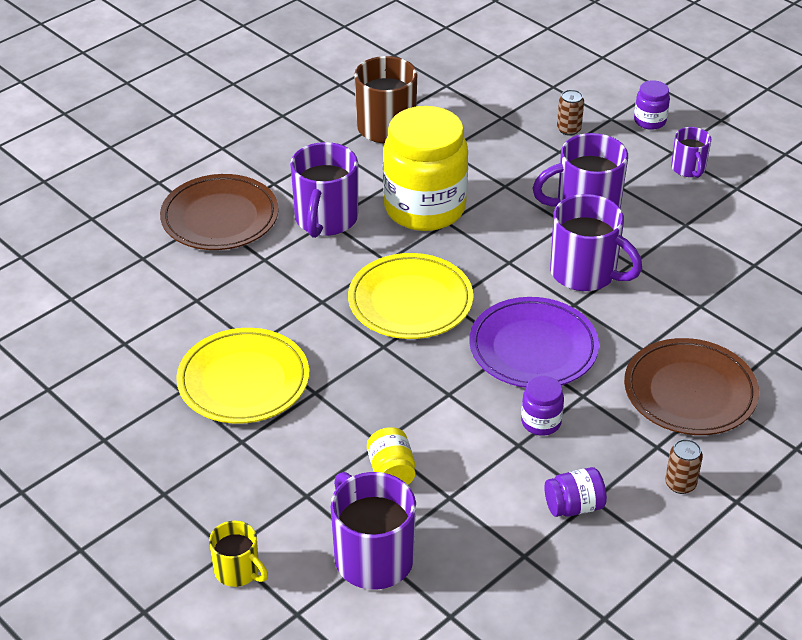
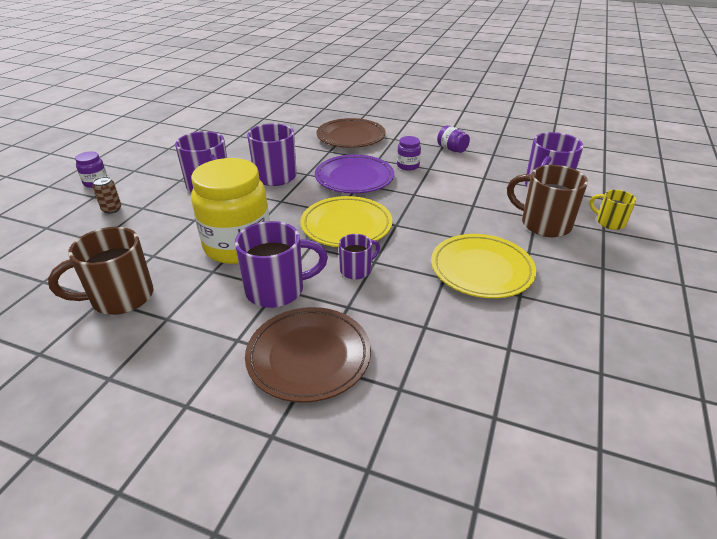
camera: 115 degrees left, 5 degrees down
yellow mug [209,521,268,587] -> yellow mug turned 60 degrees counterclockwise [589,190,636,230]
yellow jar [367,427,415,485] -> none
brown can [665,439,703,494] -> none
purple mug [671,127,711,178] -> purple mug moved to [339,234,380,280]
none -> brown mug [507,165,588,237]

